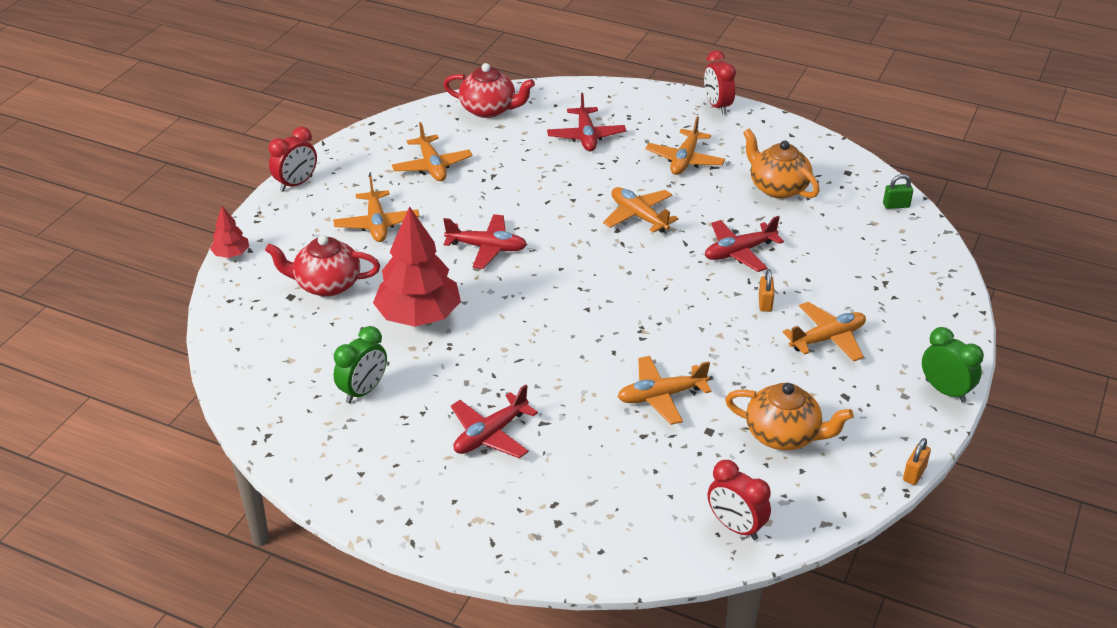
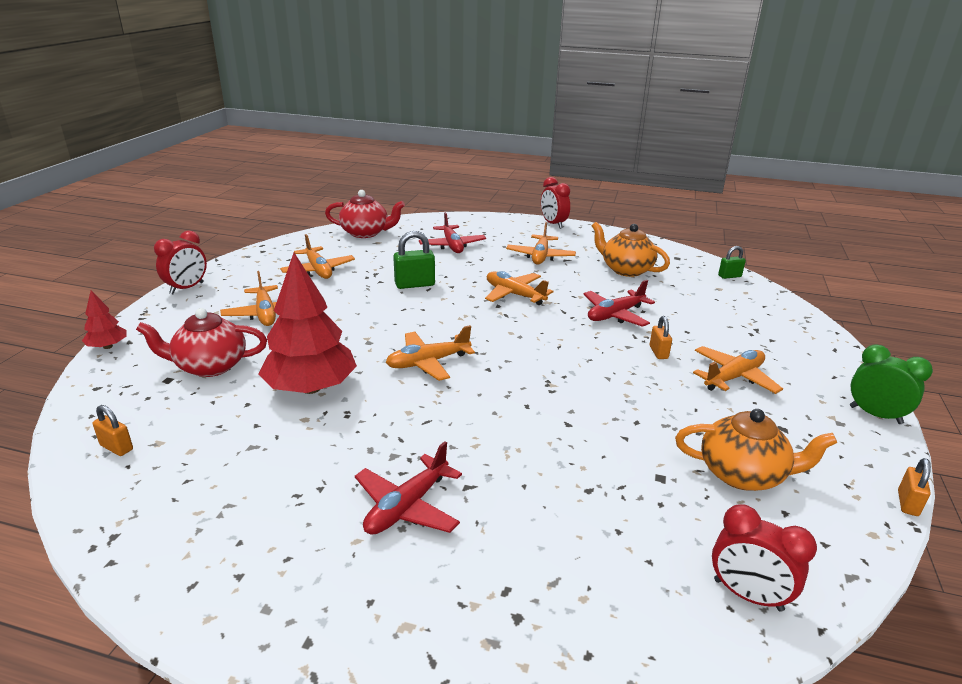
camera: 10 degrees left, 10 degrees down
green clock [334,326,387,403] -> none
red plane [443,214,527,269] -> none
orange plane [618,356,712,425] -> orange plane moved to [386,325,475,381]
none -> orange padlock [93,405,133,456]
none -> green padlock [393,231,435,289]

